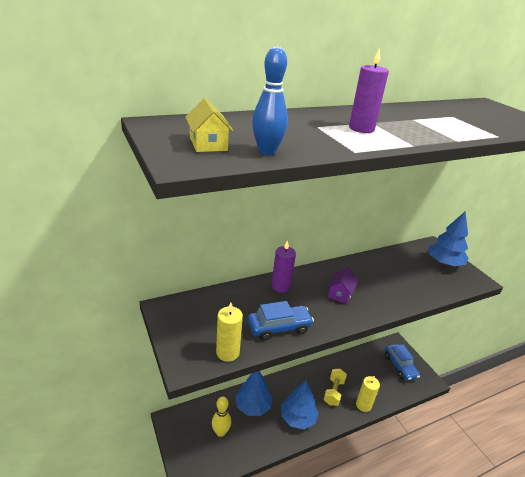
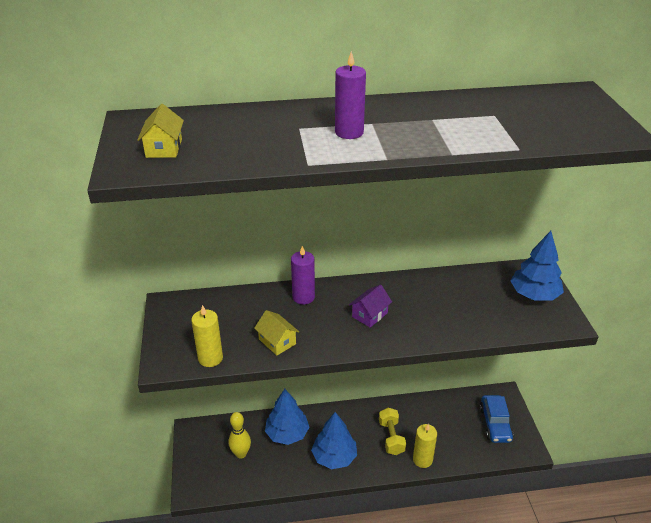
camera: 20 degrees right, 5 degrees up
blue car [248,301,314,341] -> yellow house [254,310,299,355]
blue bowling pin [252,46,288,155] -> none
yellow dumbbell [323,369,347,406] -> yellow dumbbell turned 45 degrees counterclockwise [379,408,406,455]

